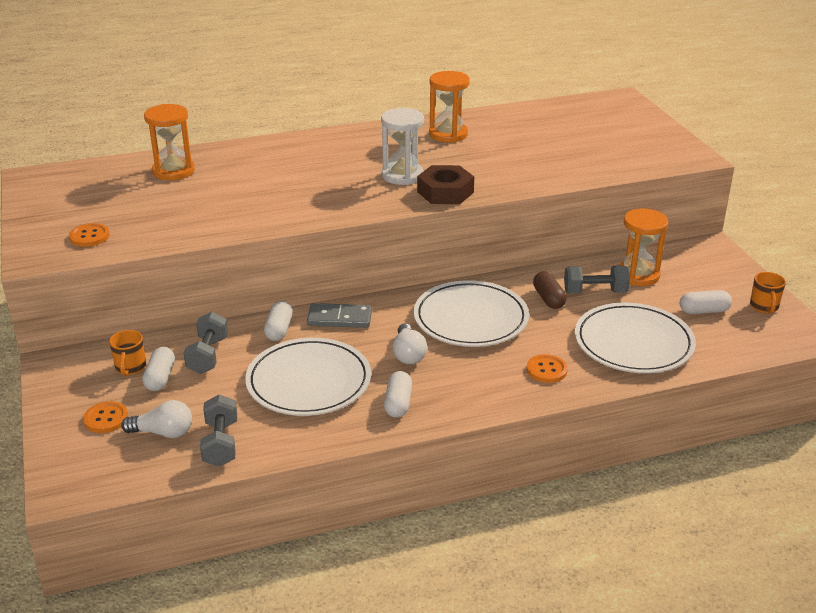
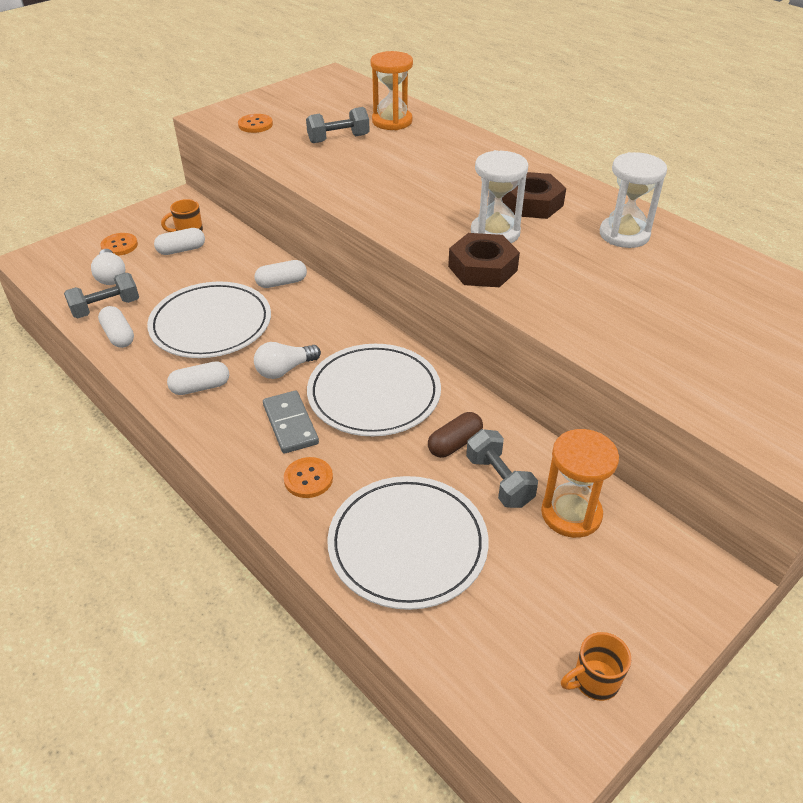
camera: 65 degrees right, 10 degrees up
grey dumbbell [183,312,228,374] -> grey dumbbell moved to [306,107,370,143]
grey domino [307,303,372,328] -> grey domino moved to [263,391,319,454]
orange hourglass [429,71,470,142] -> white hourglass [600,152,667,248]
white capsule [680,290,732,314] -> white capsule moved to [98,306,134,348]
none -> brown nut [502,172,566,219]

